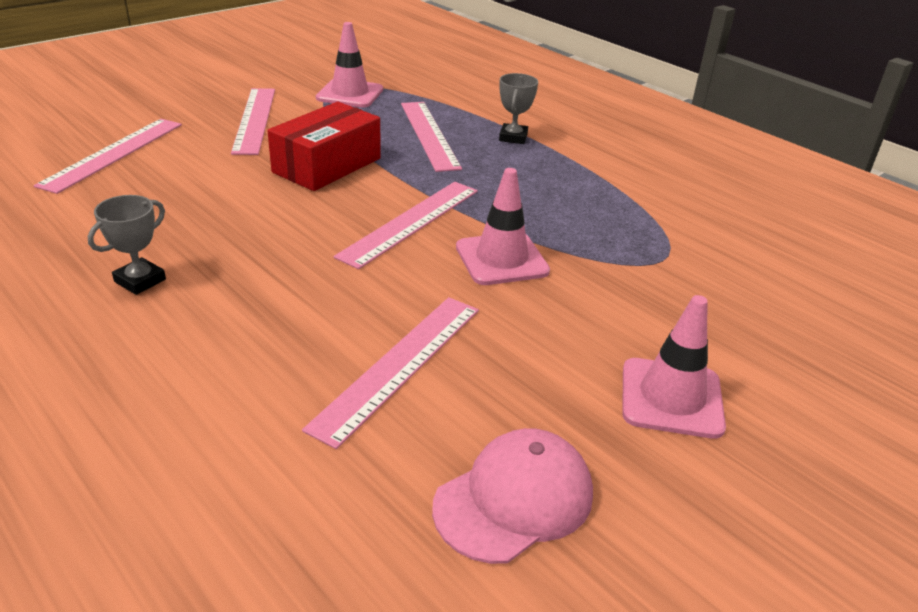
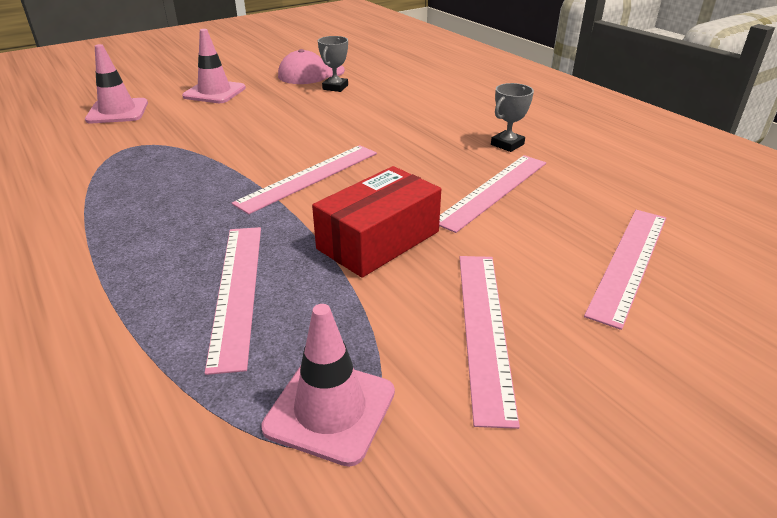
camera: 170 degrees left, 0 degrees up
pink ruler [302,297,479,449] -> pink ruler moved to [439,155,546,233]
pink traffic cone [456,168,550,285] -> pink traffic cone moved to [85,44,148,123]
grey trophy [499,73,538,144] -> grey trophy moved to [318,36,348,92]

